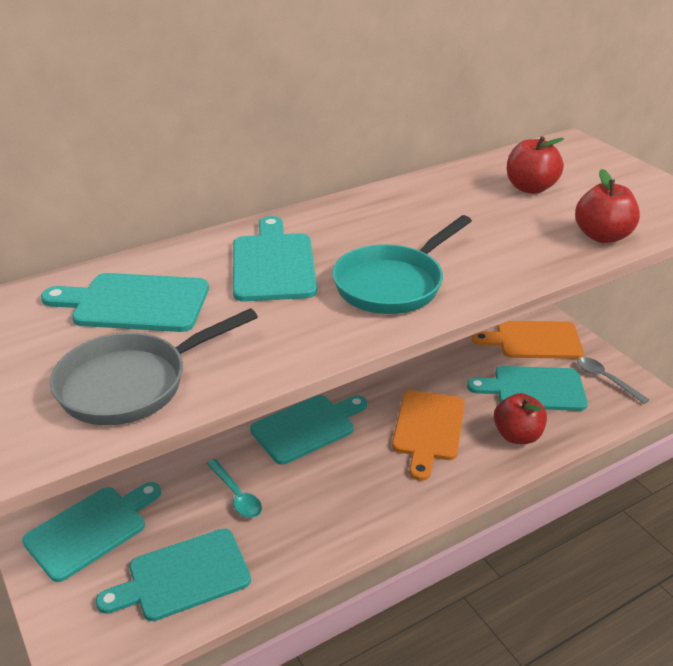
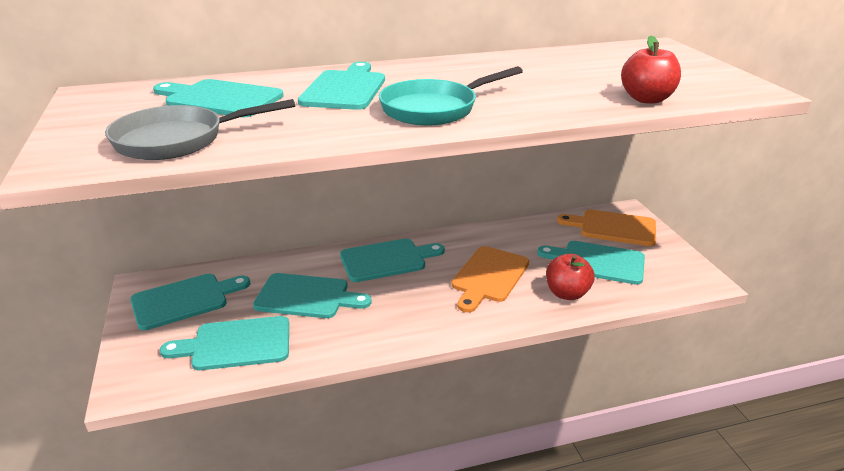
camera: 15 degrees right, 5 degrees down
turquoise spoon [207,459,262,518] -> turquoise cutting board [253,273,371,318]
red apple [507,136,564,194] -> none
grey spoon [577,357,650,404] -> none

